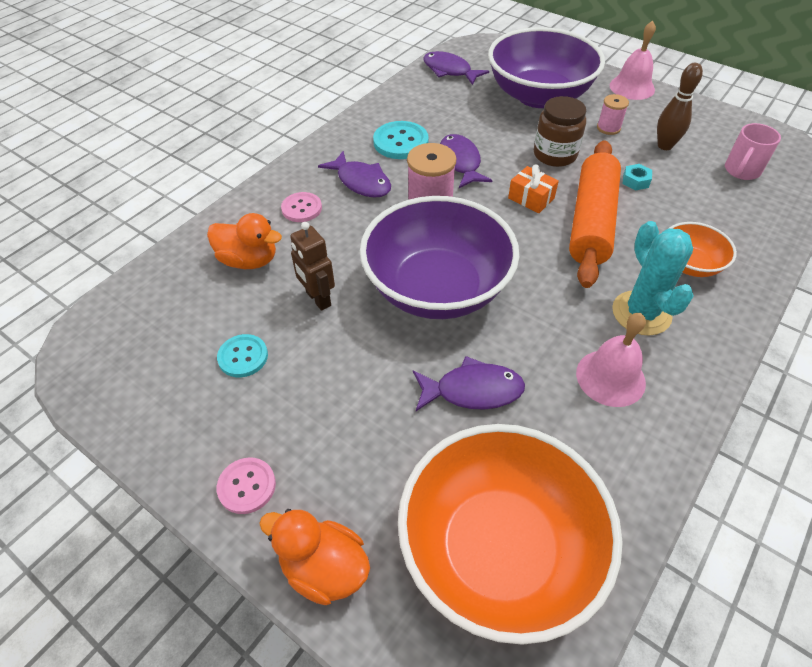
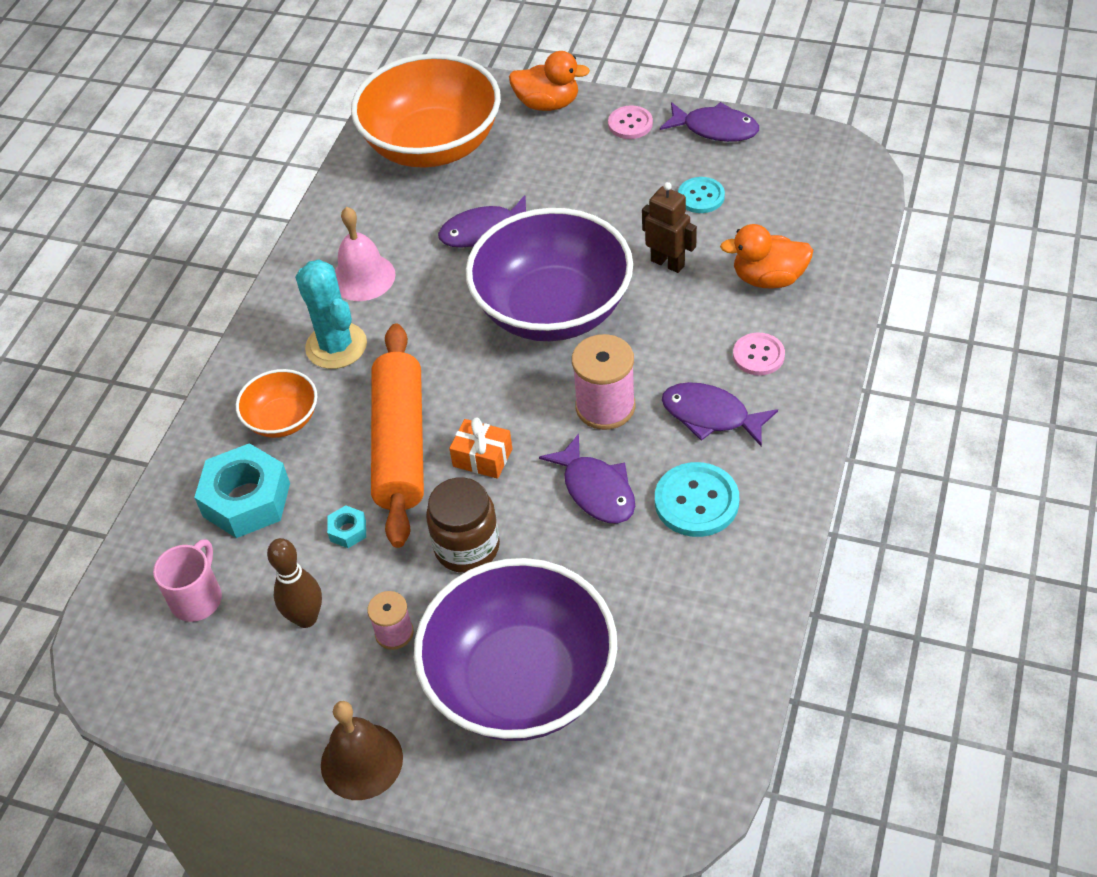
camera: 165 degrees right, 0 degrees up
purple fish [423,51,489,85] -> purple fish moved to [660,102,759,142]
pink bell [610,21,656,100] -> brown bell [321,701,403,800]
none -> turquoise nut [194,443,290,538]

